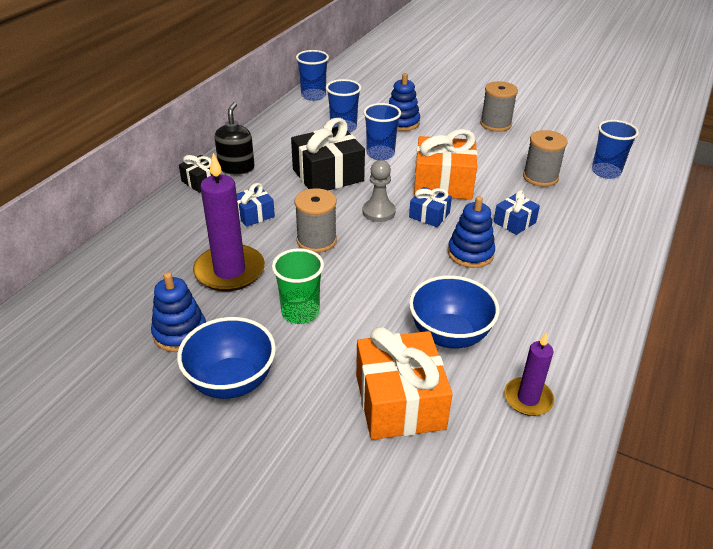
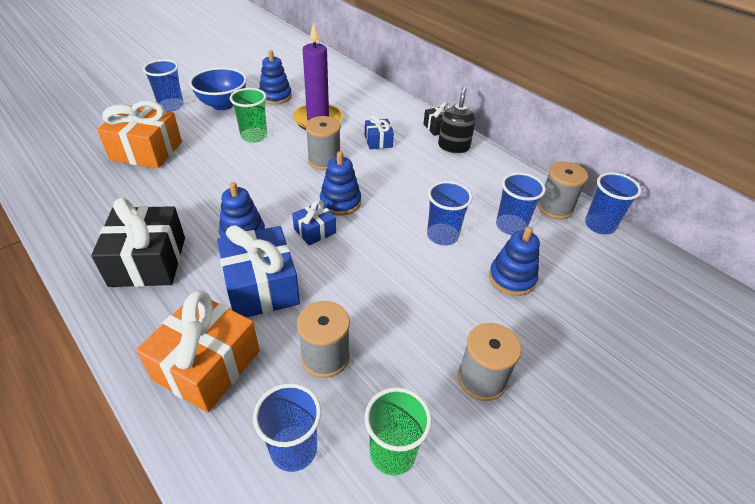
camera: 110 degrees right, 5 degrees up
black soap dispenser [215,102,254,175] -> black soap dispenser turned 105 degrees counterclockwise [438,87,476,153]
black gift [291,118,365,190] -> black gift moved to [91,198,185,287]
grey pawn [363,160,396,222] -> blue stacking toy [320,151,361,216]
blue bowl [409,276,500,349] -> none
orange gift [414,129,478,200] -> orange gift moved to [136,290,260,412]
blue gift [494,190,540,235] -> blue gift [217,225,300,318], size x1.91
purple candle [504,332,554,416] -> none
none -> blue cup [143,59,184,111]
none -> green cup [365,387,432,476]
none -> grey spool [538,161,588,219]

